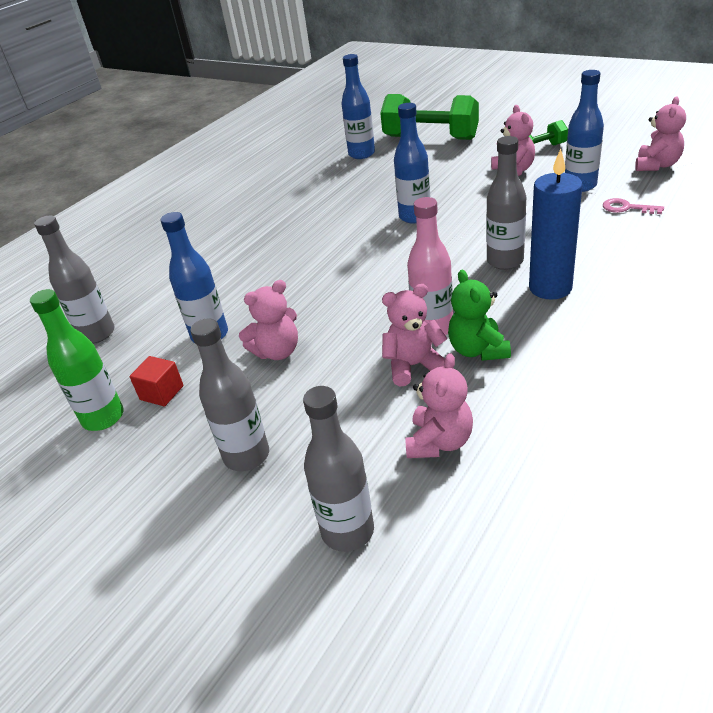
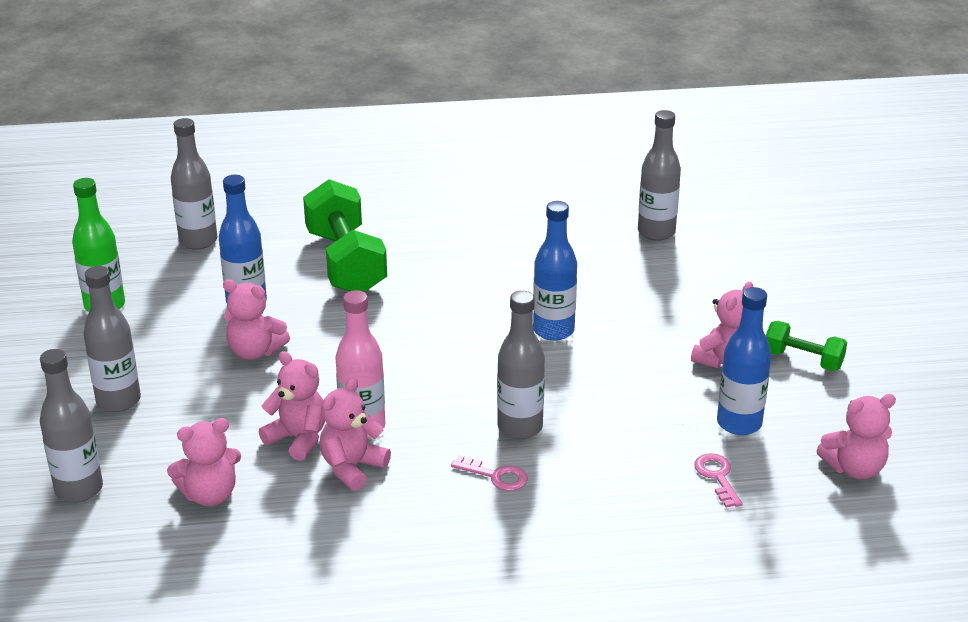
camera: 45 degrees right, 5 degrees down
red cube [129,356,184,406] -> none
blue bottle [341,54,375,159] -> grey bottle [638,110,681,241]
green dumbbell [380,94,479,140] -> green dumbbell moved to [303,179,387,292]
green teddy bear [448,270,511,361] -> pink teddy bear [320,377,391,491]
blue candle [529,149,583,300] -> pink key [451,455,528,491]

